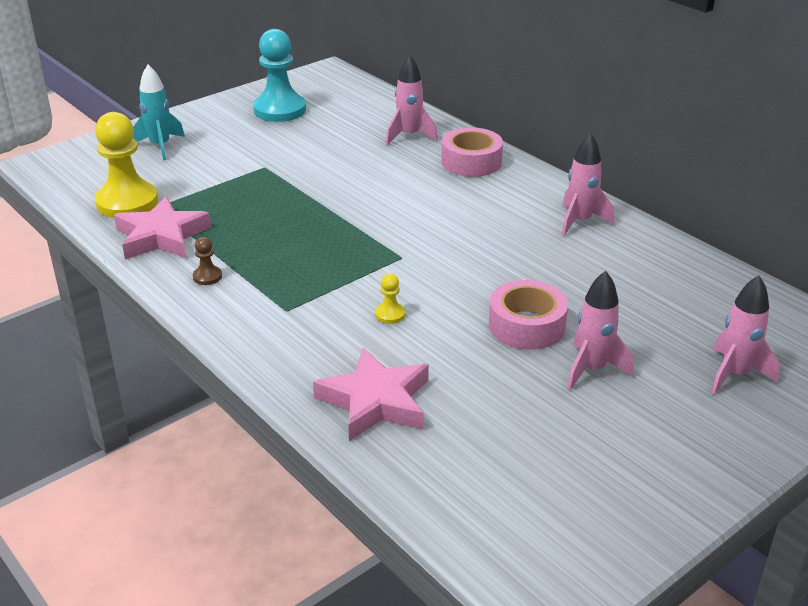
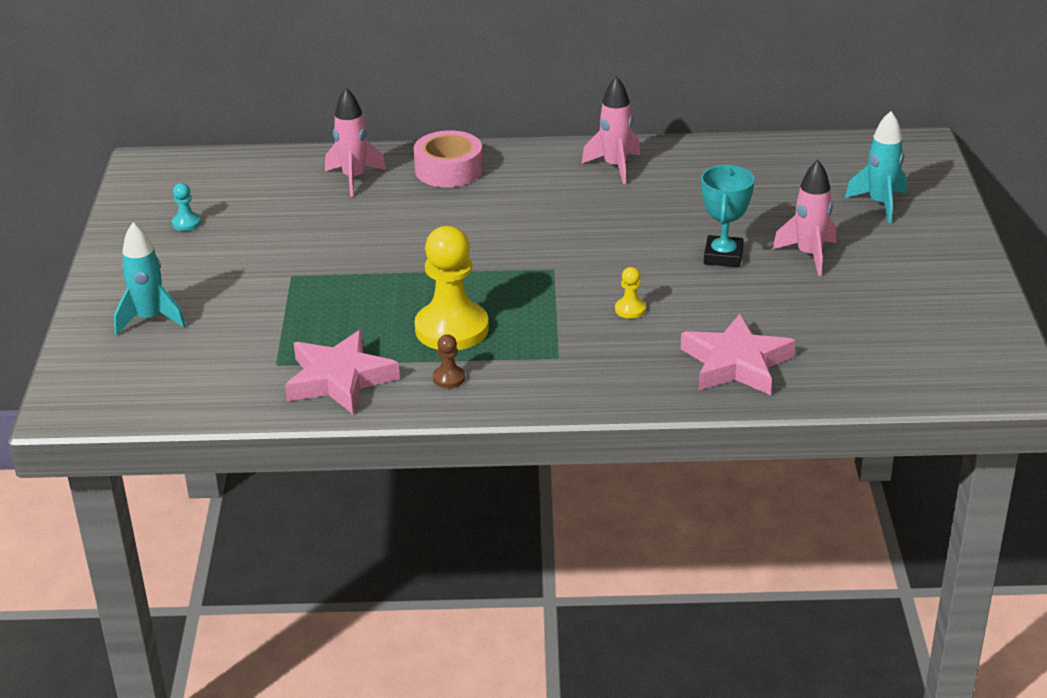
camera: 50 degrees left, 0 degrees up
yellow pawn [95,112,158,218] -> yellow pawn moved to [415,226,489,350]
turquoise pawn [253,29,306,122] -> turquoise pawn [172,183,201,231], size x0.42
pink tape [489,280,568,350] -> turquoise trophy [701,165,755,267]
pink rocket [711,275,780,394] -> turquoise rocket [845,111,907,223]

